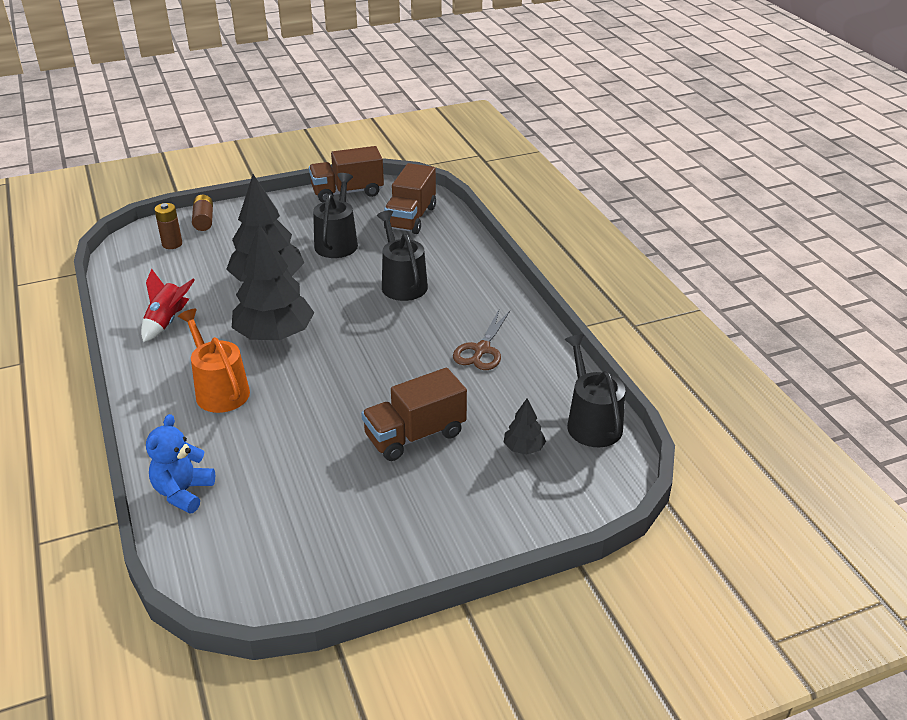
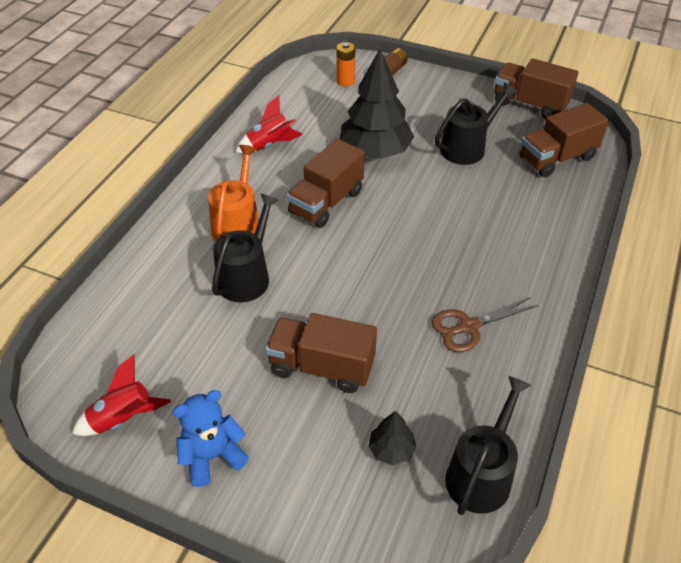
camera: 45 degrees right, 10 degrees up
blue teddy bear [146,414,215,514] -> blue teddy bear moved to [172,390,249,487]
brown battery [154,203,182,249] -> orange battery [336,42,355,86]
black tree [232,224,314,340] -> brown truck [286,139,365,228]
black watering can [377,210,428,301] -> black watering can moved to [212,194,279,302]
none -> red rocket [72,355,171,436]

